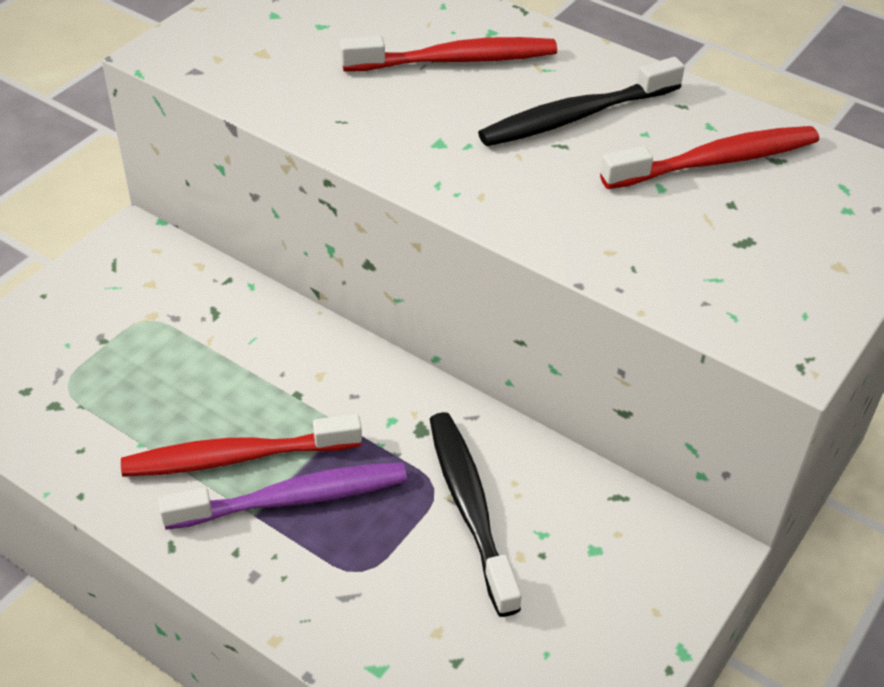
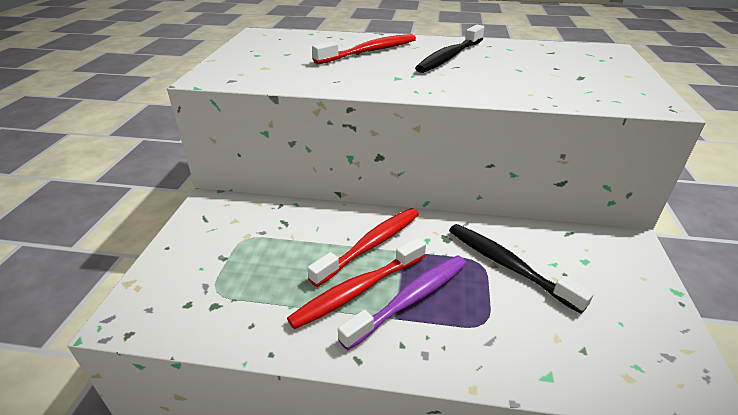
camera: 25 degrees left, 10 degrees down
red toothbrush [600,126,819,189] -> red toothbrush moved to [307,208,419,287]

